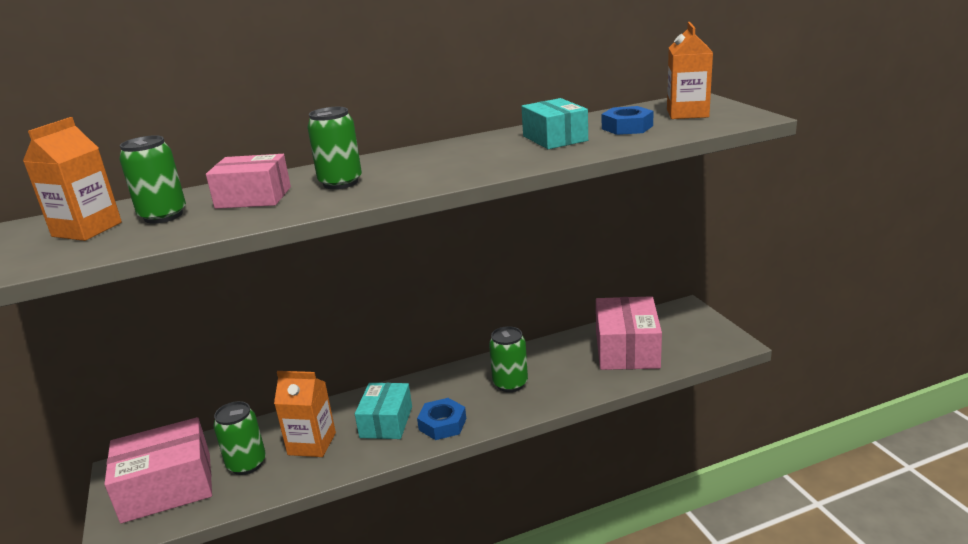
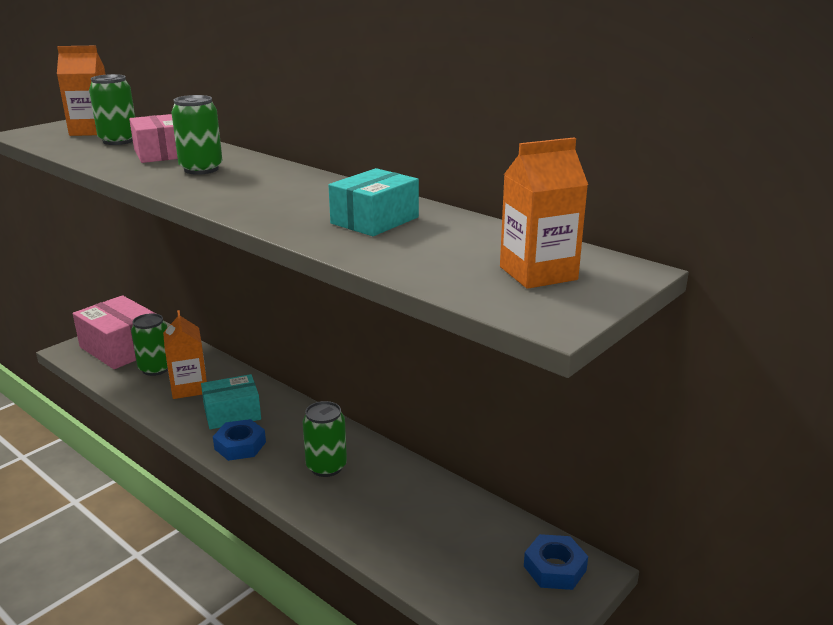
camera: 60 degrees right, 0 degrees up
pink box [596,296,662,370] -> none
blue nut [602,106,654,135] -> blue nut moved to [524,534,588,590]

